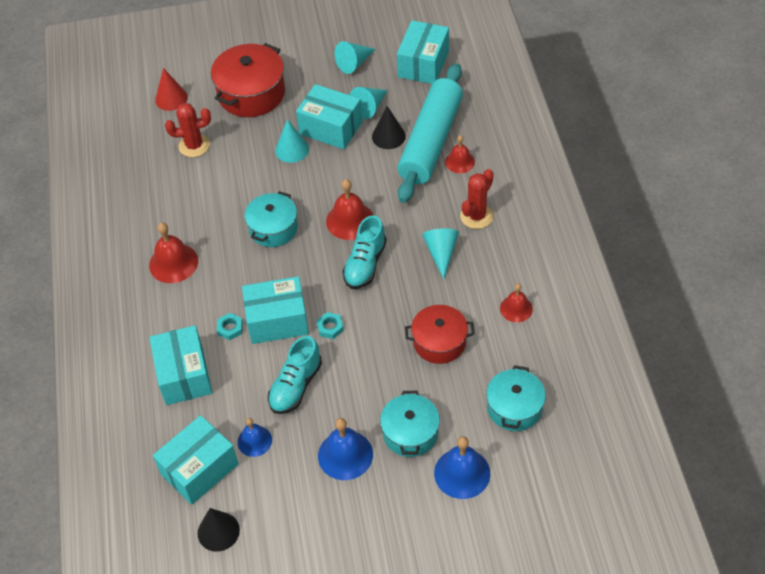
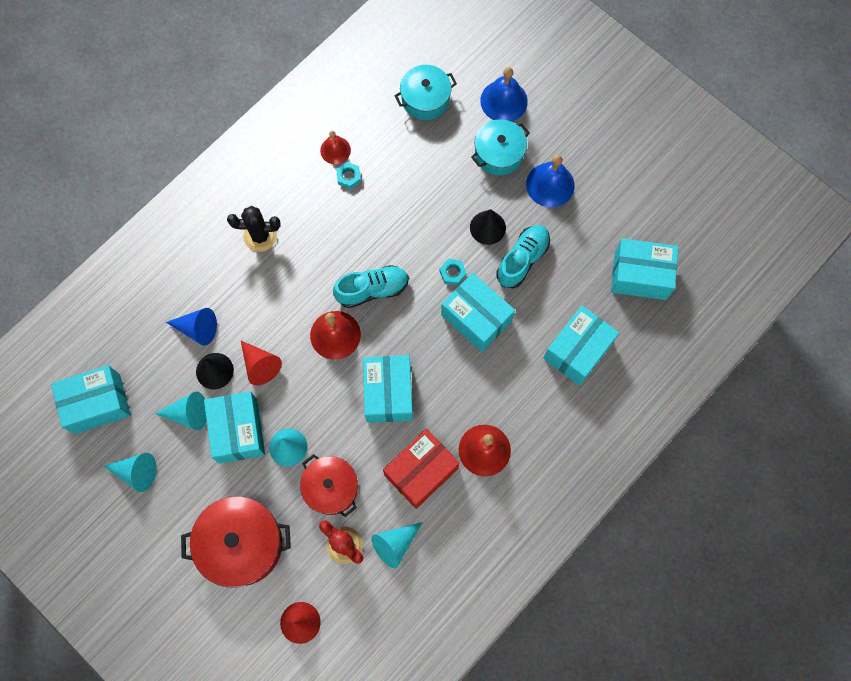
camera: 130 degrees left, 20 degrees up
black cone [198,508,240,552] -> black cone moved to [470,209,506,245]
turquoise nut [217,313,243,340] -> turquoise nut moved to [336,162,361,189]
blue bell [238,418,272,457] -> none
turquoise pot [245,191,298,247] -> turquoise box [363,355,413,423]
turquoise shoe [268,336,322,414] -> turquoise shoe turned 45 degrees counterclockwise [496,225,550,288]
turquoise rolling pin [397,63,463,203] -> blue cone [166,308,217,346]
red pot [405,305,475,364] -> red pot moved to [300,454,358,517]
turquoise cone [422,228,459,280] -> turquoise cone moved to [371,522,423,568]
red bell [445,135,475,173] -> none
red cactus [460,169,494,229] -> black cactus [227,206,280,252]
none -> red cone [241,341,282,385]
none -> red box [383,429,460,509]

